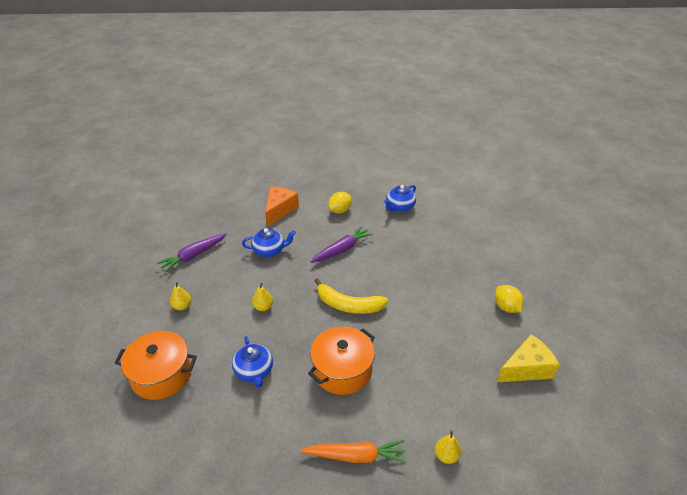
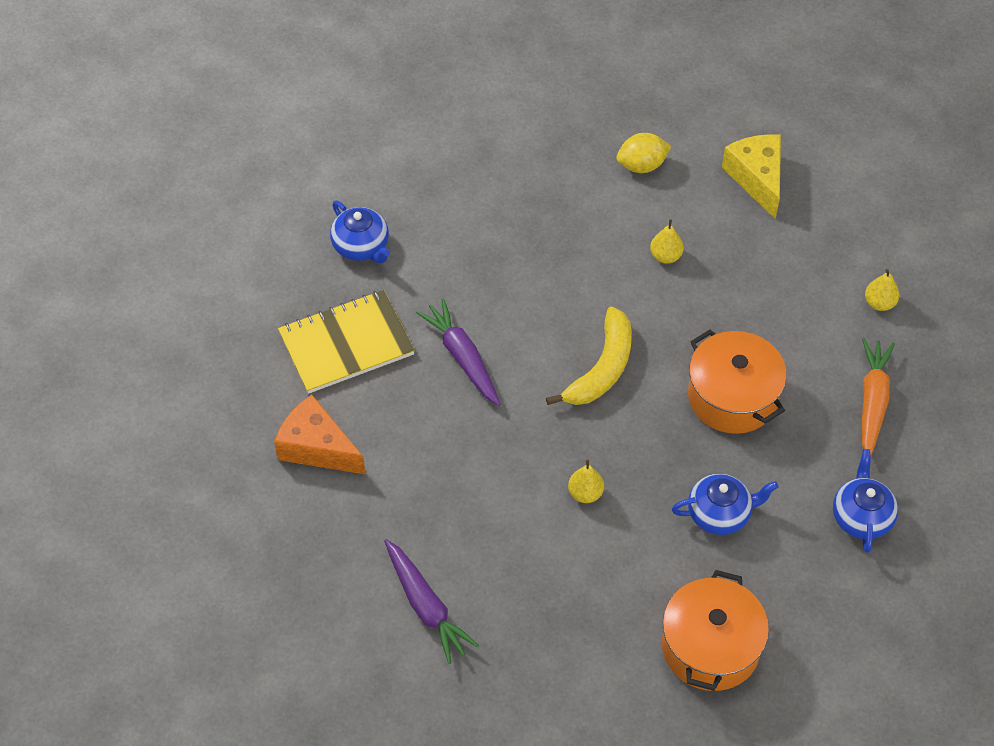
camera: 80 degrees left, 15 degrees up
yellow pear [170,282,191,310] -> yellow pear moved to [650,219,684,264]
blue teapot [242,228,296,257] -> blue teapot moved to [833,449,898,553]
yellow lemon [328,192,352,214] -> yellow notebook [278,290,415,394]

